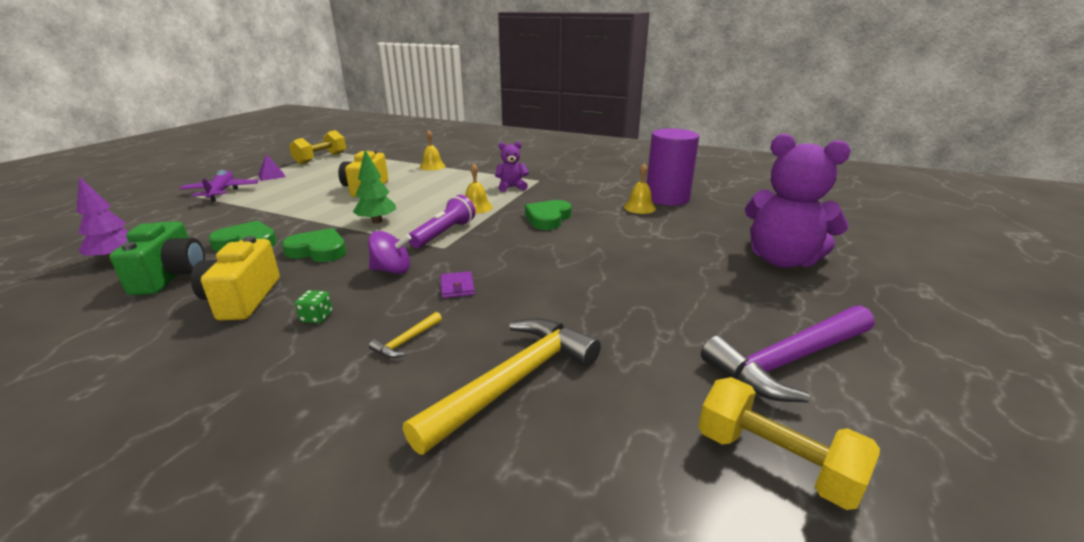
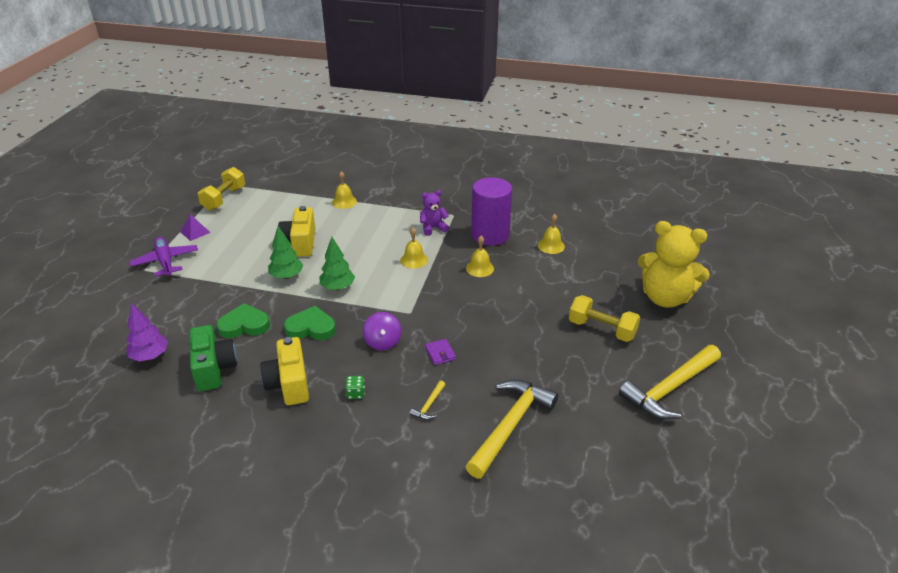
camera: 10 degrees left, 10 degrees up
purple spinning top [368,231,411,274] -> purple spinning top turned 90 degrees clockwise [363,312,401,350]
purple flashlight [408,195,476,248] -> none
green heart [525,200,572,230] -> yellow bell [466,236,494,277]
purple cylinder [647,128,699,206] -> purple cylinder moved to [471,177,512,246]
yellow dumbbell [698,377,880,510] -> yellow dumbbell moved to [569,295,640,342]
purple hammer [701,305,874,402] -> yellow hammer [619,345,721,419]
purple teddy bear [745,134,851,268] -> yellow teddy bear [638,221,710,308]
none -> green tree [268,226,303,279]

